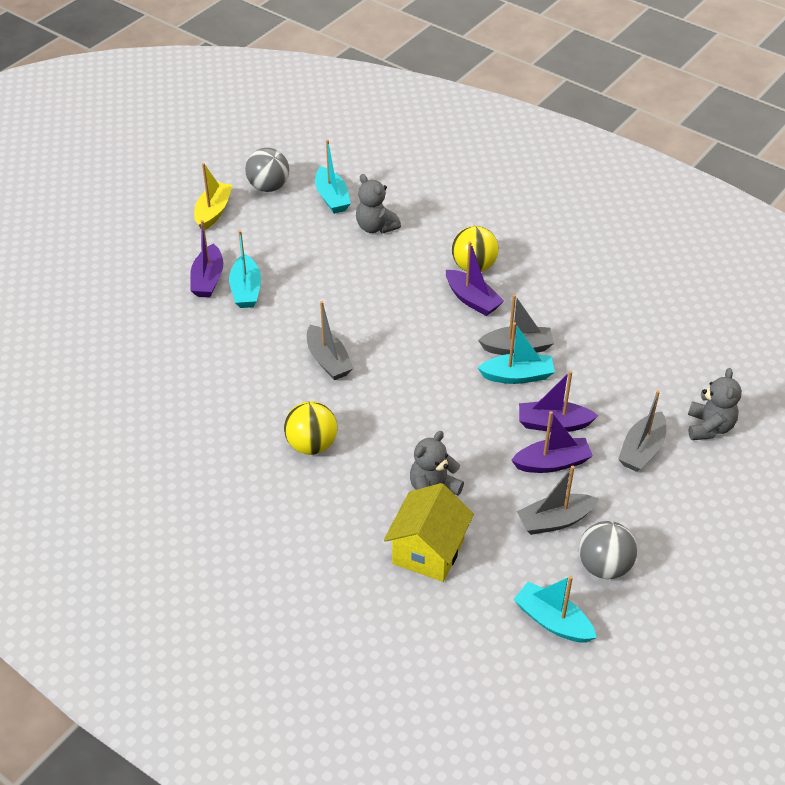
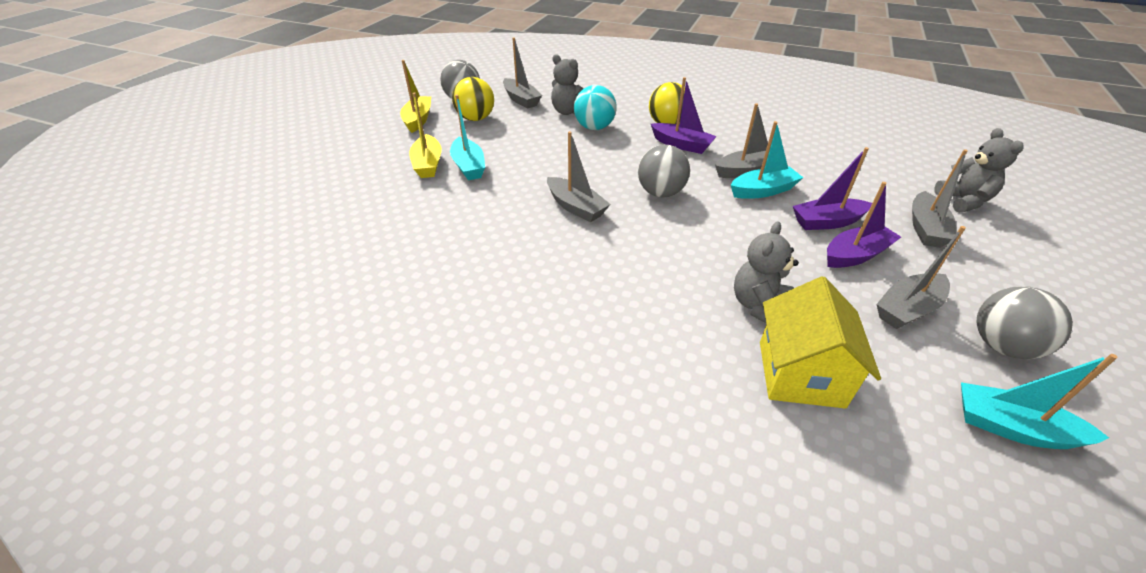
camera: 15 degrees left, 5 degrees down
purple boat [190,220,223,297] -> yellow boat [409,92,442,178]
yellow ball [284,401,337,455] -> yellow ball moved to [452,77,494,121]
turquoise boat [315,140,351,214] -> grey boat [503,37,542,109]
none -> turquoise ball [574,85,617,130]
none -> grey ball [638,145,690,198]

